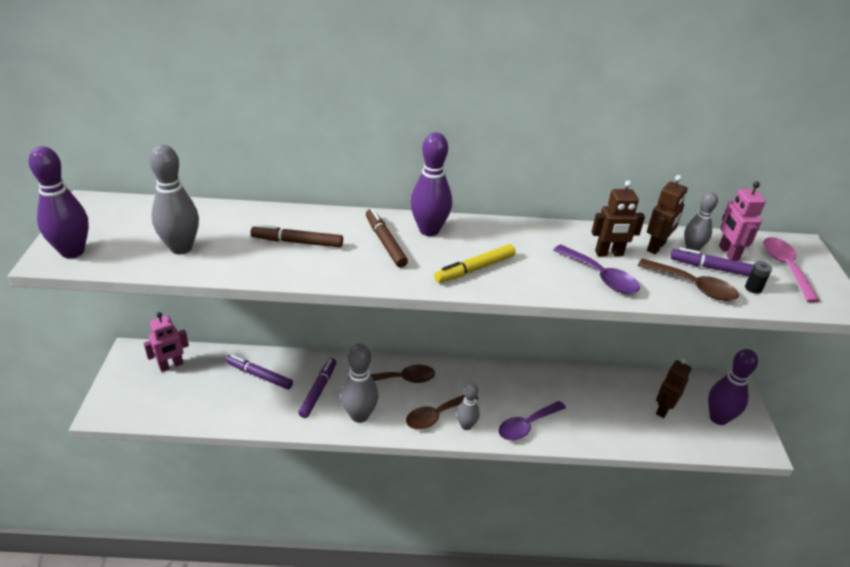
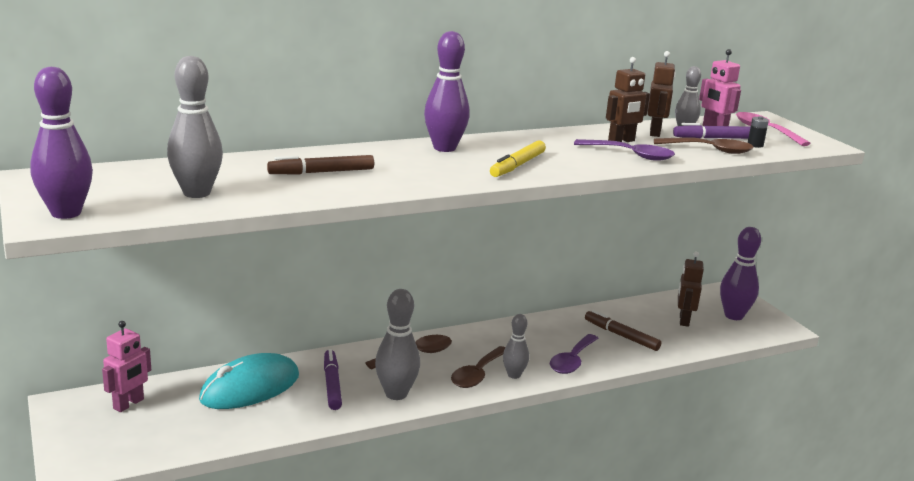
camera: 25 degrees left, 15 degrees down
purple marker [225,355,293,390] -> turquoise mouse [199,353,299,409]
brown marker [366,209,408,268] -> brown marker moved to [585,310,661,351]

